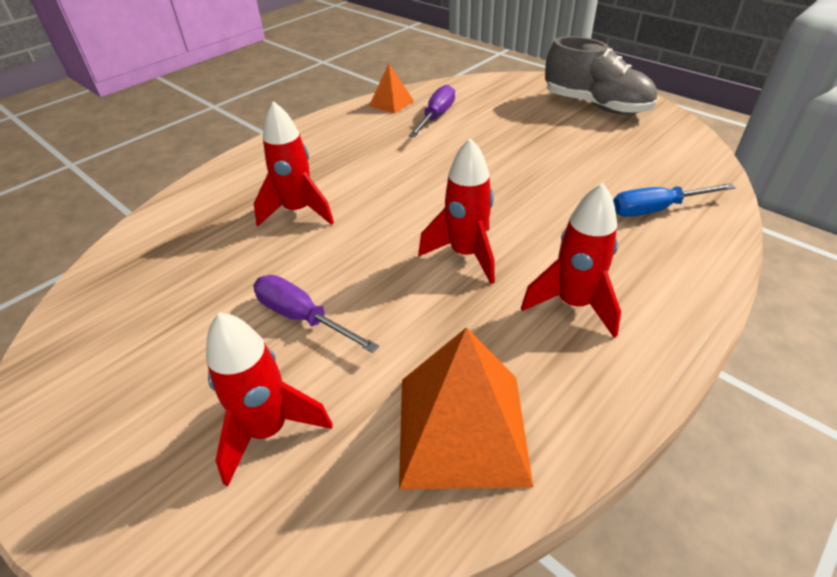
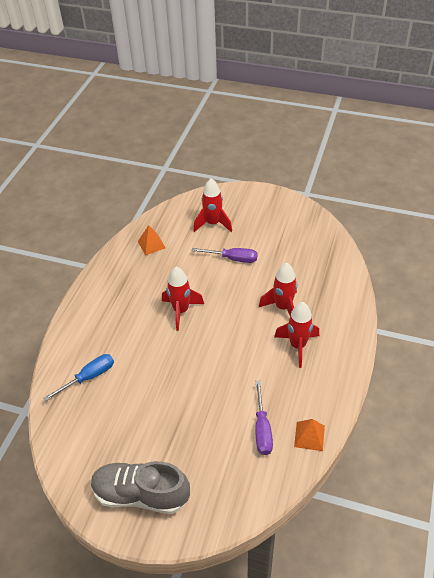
camera: 155 degrees right, 5 degrees up
orange pyramid [399,327,533,489] -> orange pyramid [138,225,166,255], size x0.52
red rocket [521,183,621,338] -> red rocket moved to [274,302,319,368]

